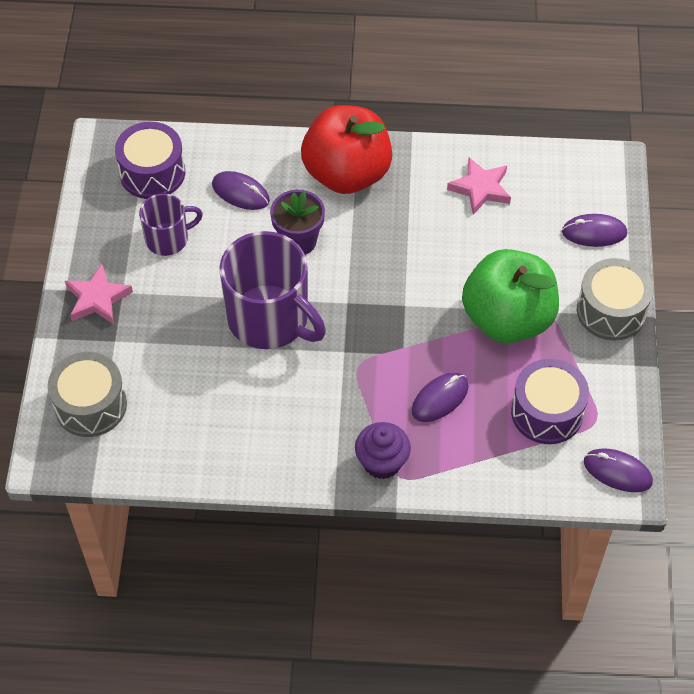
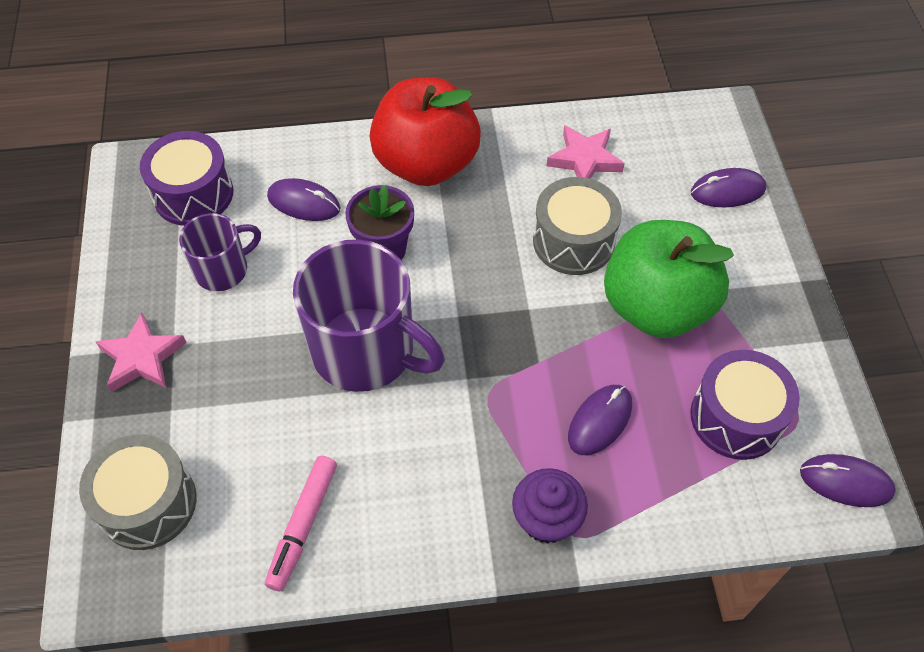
camera: 10 degrees left, 0 degrees up
grey drum [577,258,653,340] -> grey drum moved to [533,177,622,275]
none -> pink marker [265,456,337,591]

